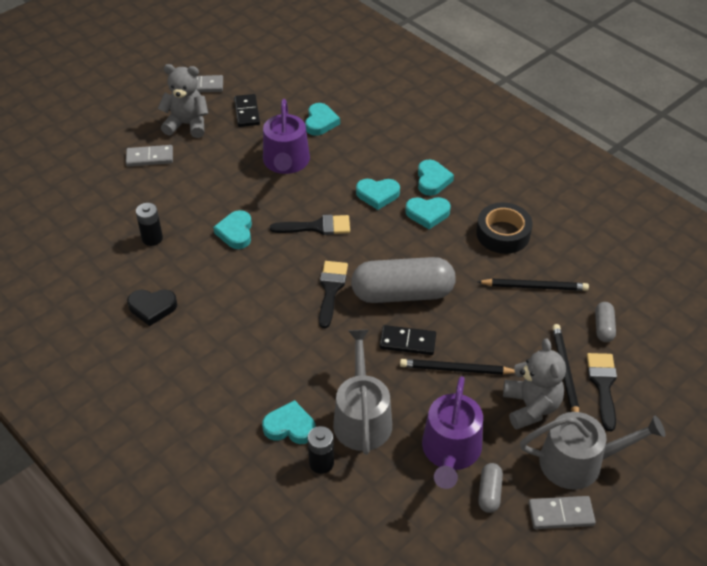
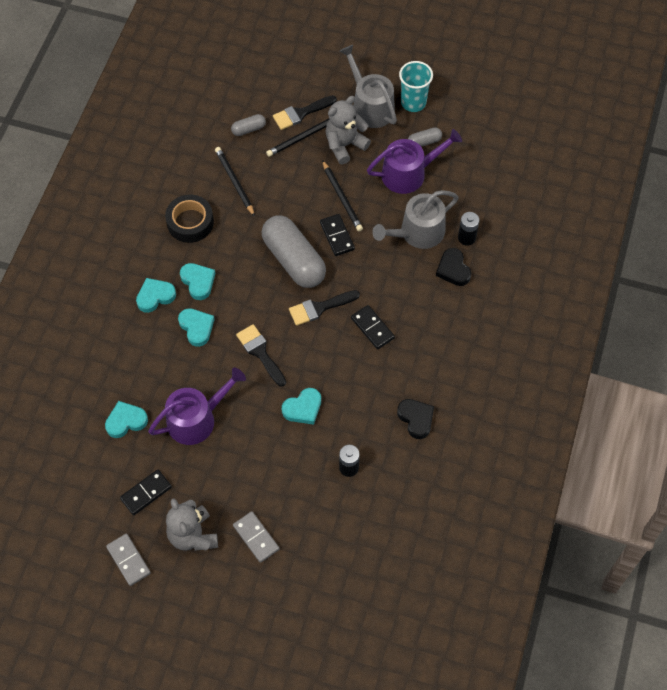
camera: 120 degrees left, 15 degrees up
turquoise heart [262,400,316,444] -> black heart [436,248,471,286]
grey domino [529,496,596,529] -> turquoise cup [399,61,433,112]
none -> black domino [351,305,395,349]

